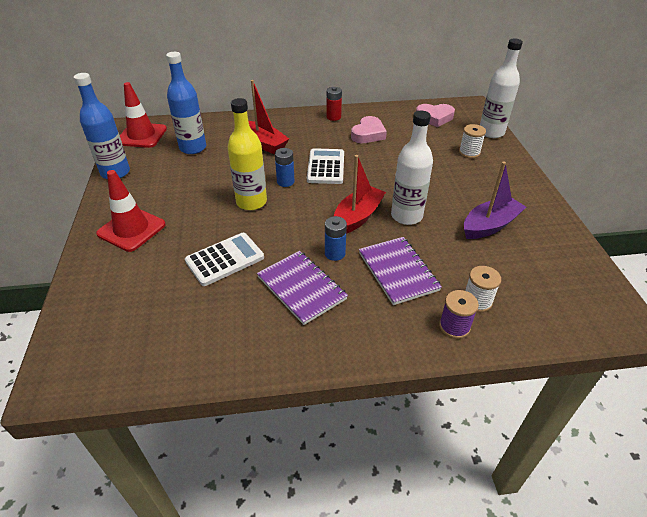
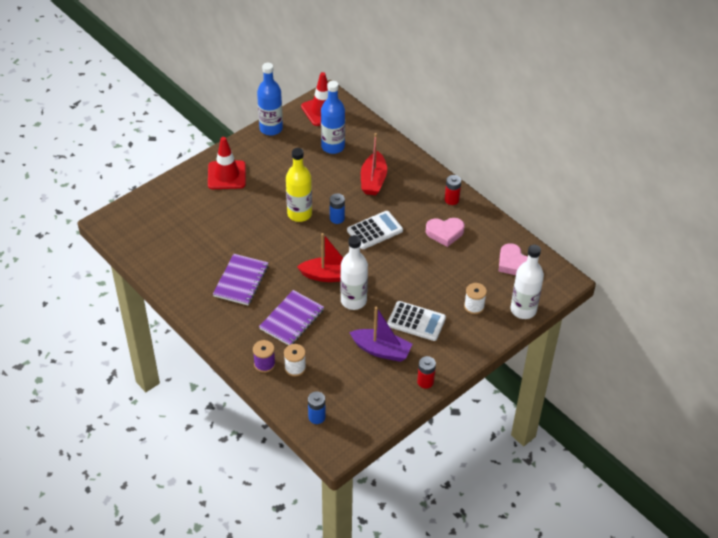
camera: 55 degrees right, 5 degrees up
white calculator [185,233,264,286] -> white calculator moved to [387,301,446,341]
blue battery [325,216,347,261] -> blue battery moved to [308,392,326,424]
none -> red battery [417,356,436,389]

